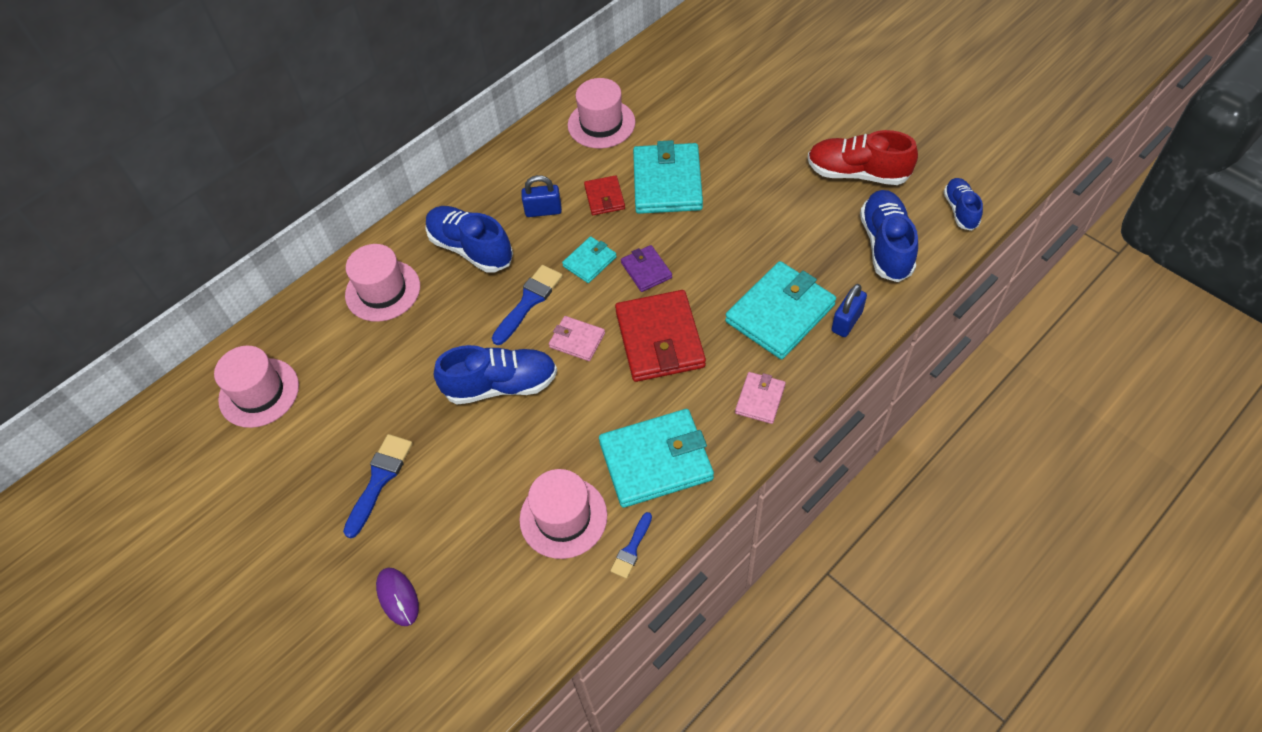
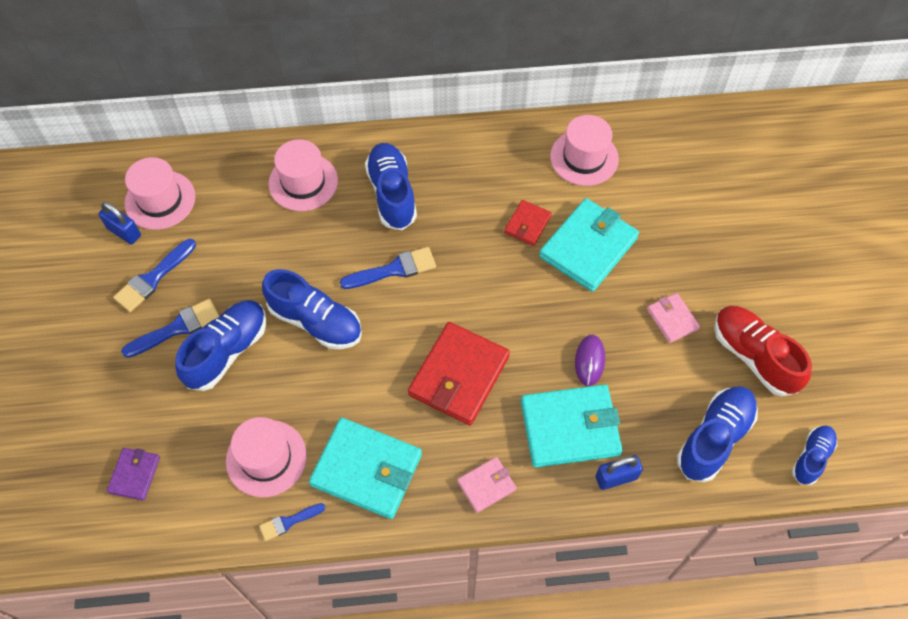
camera: 35 degrees right, 5 degrees up
purple mouse [376,568,419,626] -> purple mouse moved to [575,335,605,386]
blue padlock [521,175,562,217] -> blue padlock moved to [99,202,141,244]
pink wallet [549,316,605,361] -> pink wallet moved to [647,293,700,343]
turquoise wallet [562,236,617,283] -> none
purple wallet [621,245,672,292] -> purple wallet moved to [107,448,160,501]
none -> blue brush [113,239,196,312]
none -> blue shoe [175,300,266,391]

